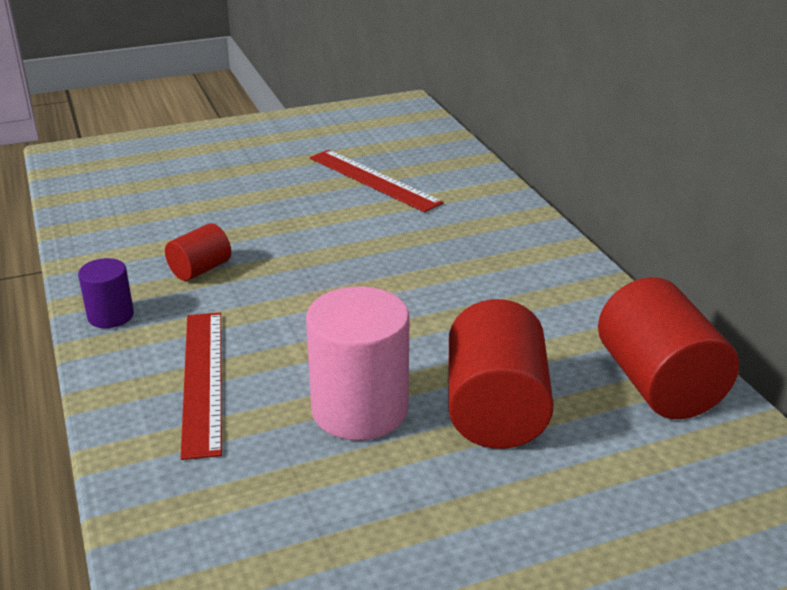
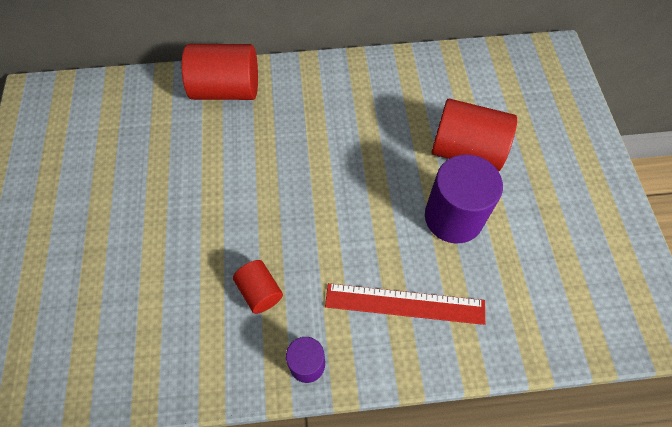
camera: 75 degrees left, 30 degrees up
pink cylinder [306,286,410,441] -> purple cylinder [425,154,503,244]
red ruler [310,150,444,212] -> none
red cylinder [598,277,739,419] -> red cylinder moved to [182,44,258,100]

